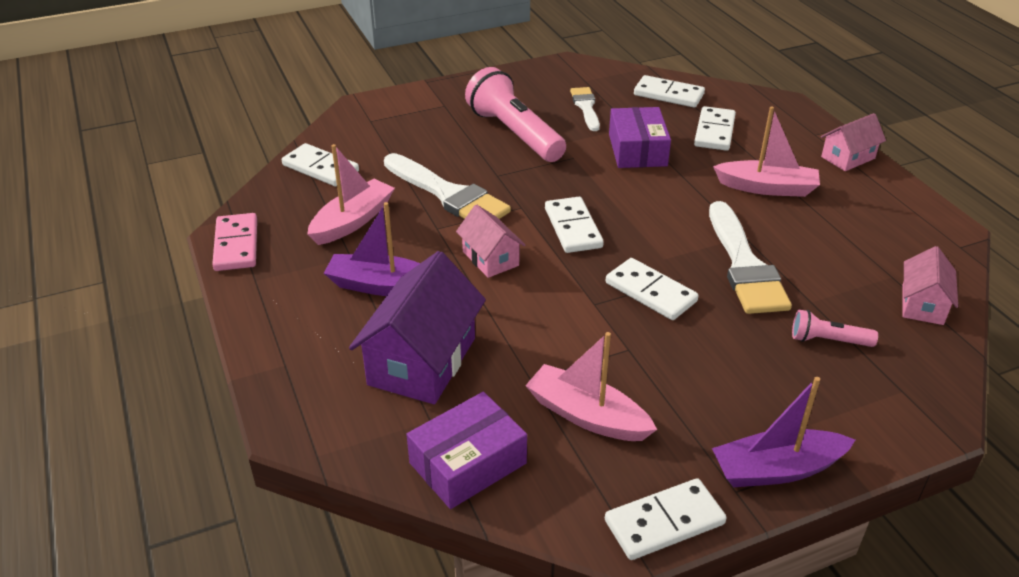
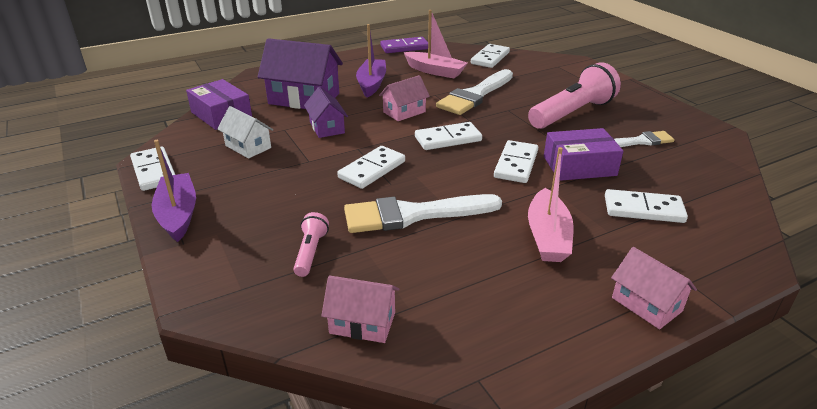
camera: 85 degrees right, 5 degrees down
pink domino [212,213,257,271] -> purple domino [380,37,428,53]
pink boat [525,332,657,441] -> white house [217,106,273,159]
white domino [634,75,705,108] -> white domino moved to [494,140,538,183]
none -> purple house [304,87,348,138]

